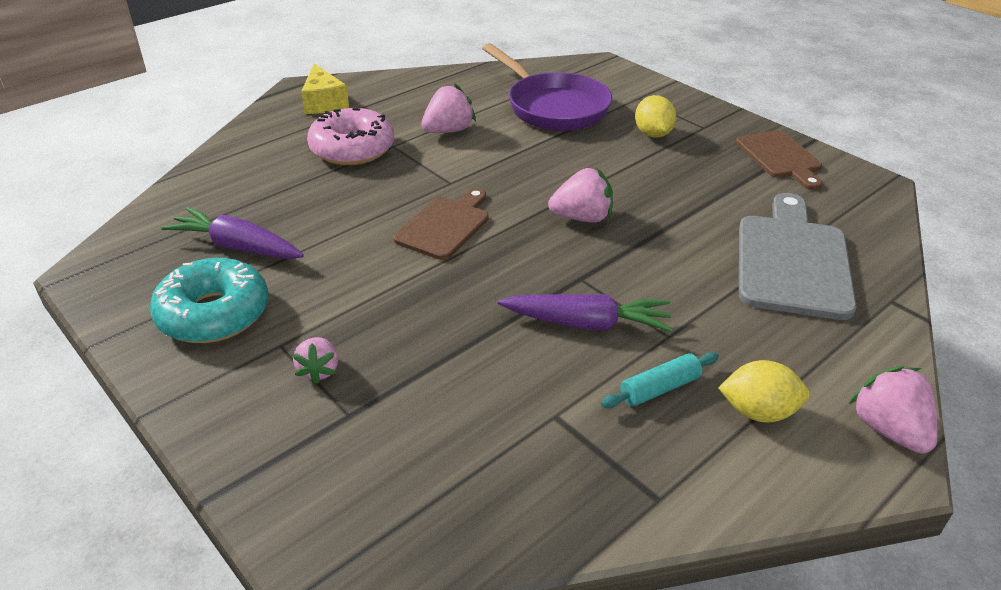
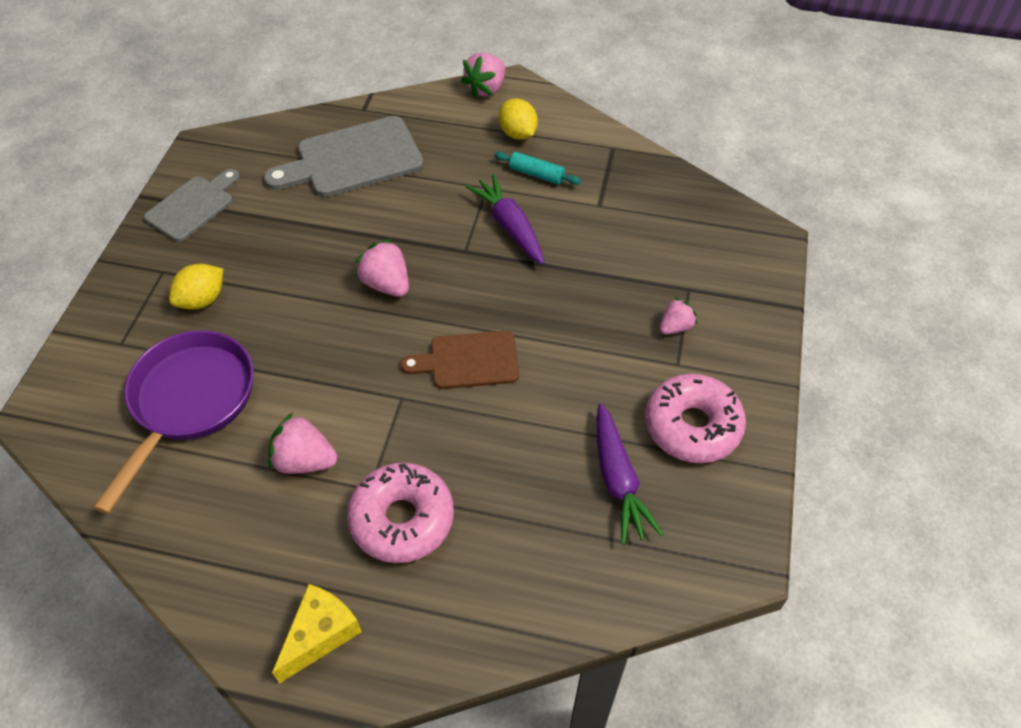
camera: 125 degrees left, 15 degrees up
turquoise donut [150,258,268,343] -> pink donut [645,374,746,463]
brown cutting board [736,130,823,190] -> grey cutting board [144,169,240,242]

